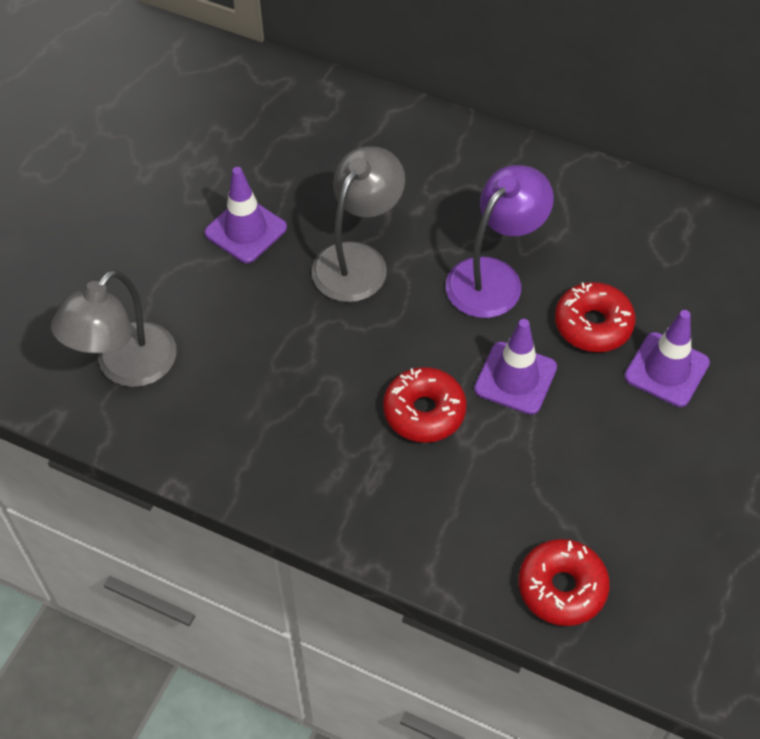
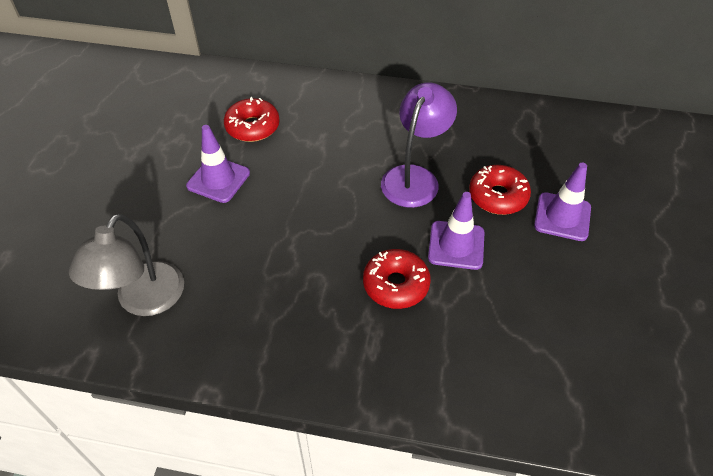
camera: 15 degrees left, 5 degrees down
grey lamp [312,146,405,302] -> none
red donut [518,539,610,626] -> red donut moved to [224,97,280,142]

